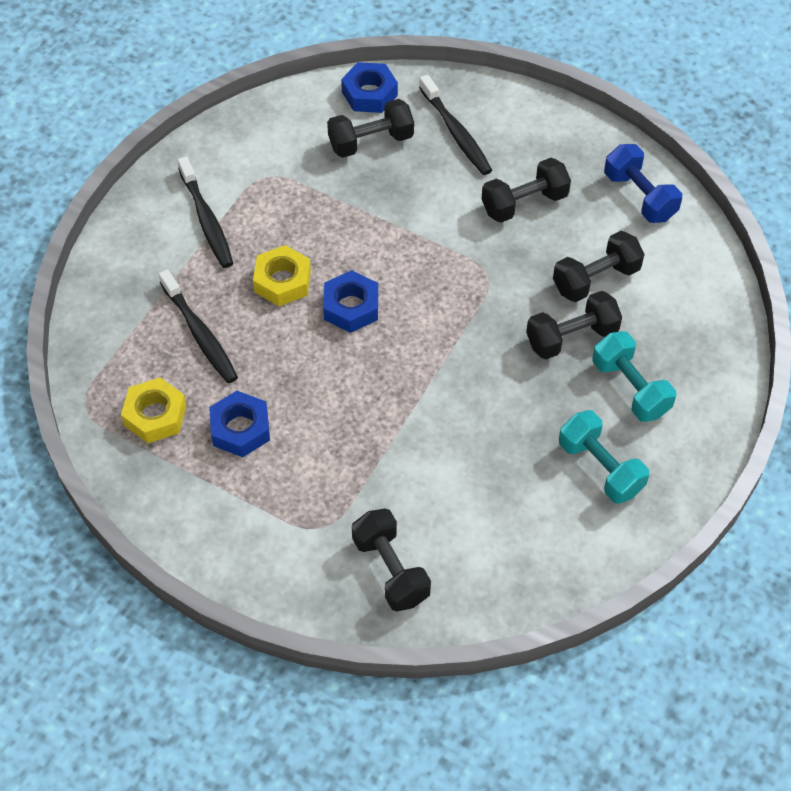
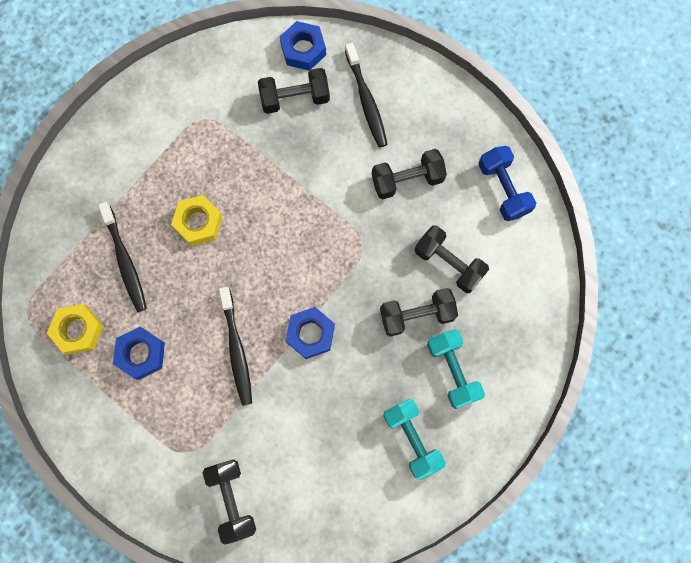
camera: 10 degrees right, 20 degrees up
black toothbrush [177,156,233,268] -> black toothbrush moved to [219,287,252,406]
blue nut [323,270,378,333] -> blue nut moved to [285,307,335,359]
black dumbbell [553,231,645,302] -> black dumbbell turned 60 degrees clockwise [415,225,489,293]

